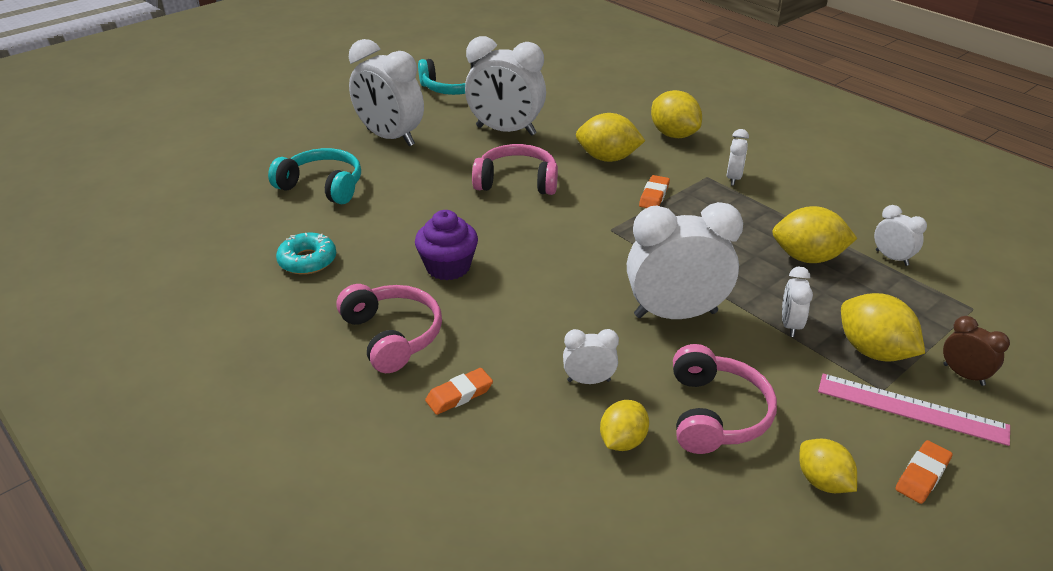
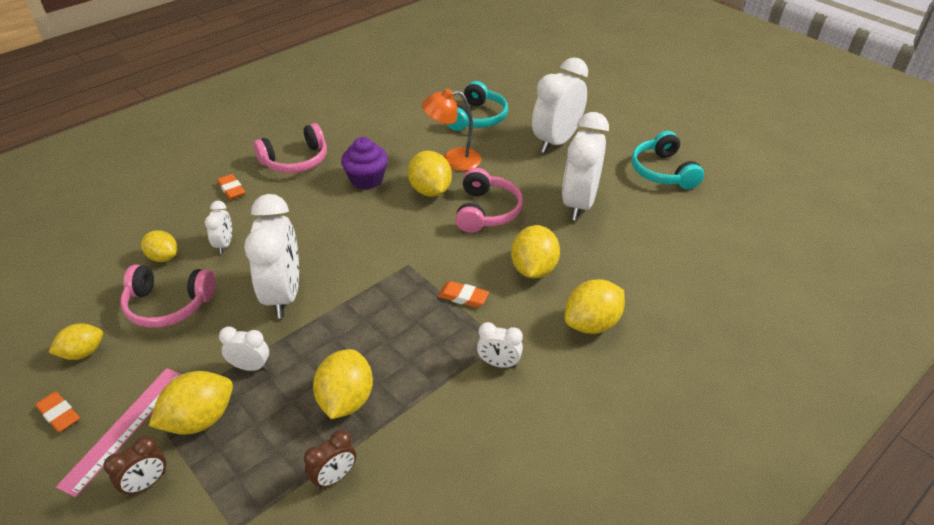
camera: 90 degrees right, 5 degrees up
turquoise donut [276,233,336,275] -> none
white clock [874,205,927,266] -> brown clock [304,430,356,489]
none -> yellow lemon [408,151,452,197]
none -> orange lamp [422,89,481,171]

